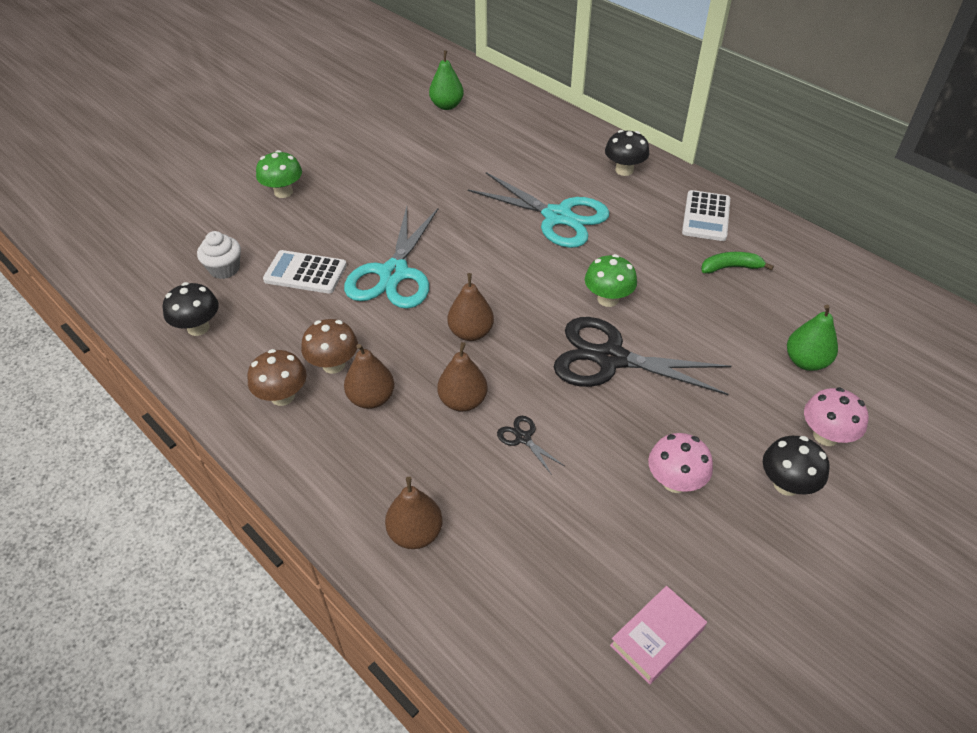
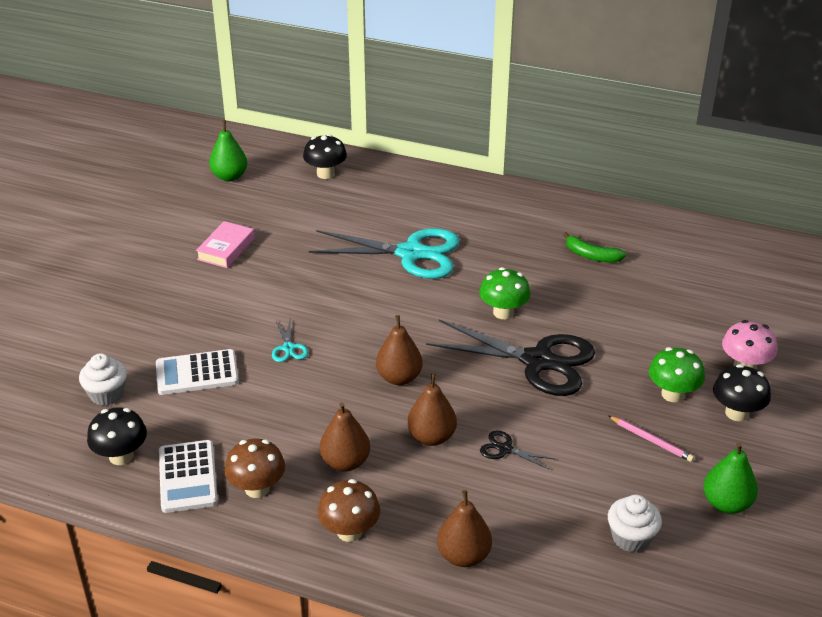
camera: 25 degrees left, 10 degrees down
green mushroom [256,150,302,198] -> green mushroom moved to [649,347,705,402]
brown mushroom [301,319,358,374] -> brown mushroom moved to [318,479,380,542]
turquoise scissors [344,206,439,309] -> turquoise scissors [272,321,308,362], size x0.41
black scissors [554,317,731,395] -> black scissors turned 150 degrees counterclockwise [426,320,595,396]
black mushroom [605,130,649,176] -> black mushroom moved to [303,134,347,179]
pink book [610,586,707,684] -> pink book moved to [196,221,255,268]
pink mushroom [648,433,713,493] -> pink pencil [608,416,694,462]
white calculator [682,190,730,241] -> white calculator moved to [159,440,218,513]
green banana [701,252,774,274] -> green banana turned 120 degrees counterclockwise [563,232,627,262]
green pear [787,305,838,371] -> green pear moved to [703,443,758,514]
none -> white cupcake [608,495,662,553]

